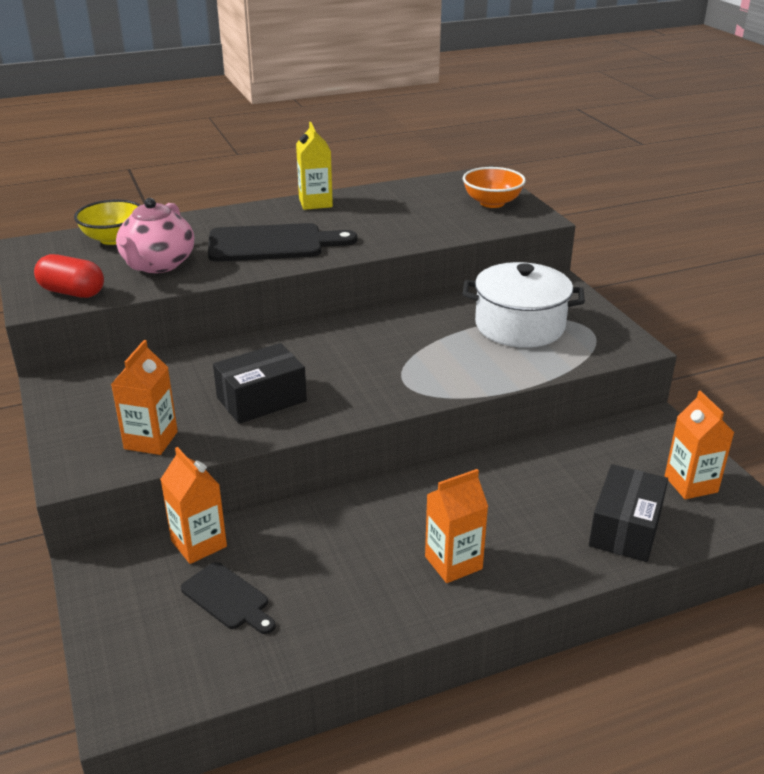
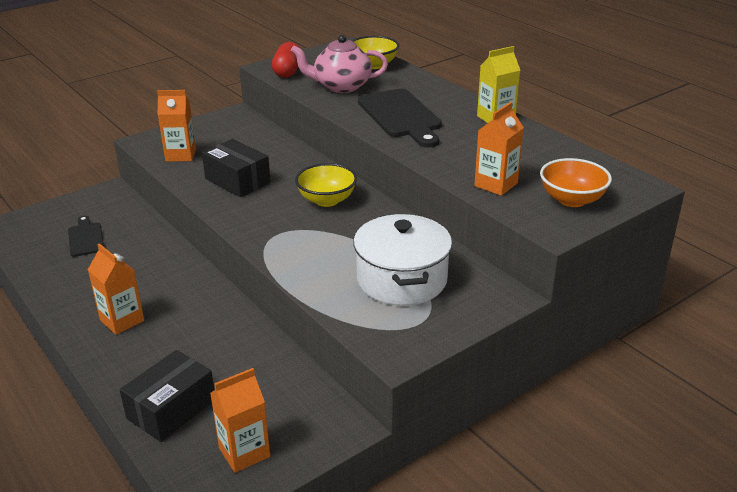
camera: 75 degrees right, 0 degrees up
orange carton [160,447,227,564] -> orange carton moved to [474,102,524,196]
black cutting board [181,562,276,634] -> black cutting board turned 135 degrees clockwise [68,216,104,257]
black box [589,464,668,562] -> black box turned 60 degrees counterclockwise [120,350,214,442]
none -> yellow bowl [295,163,357,207]

